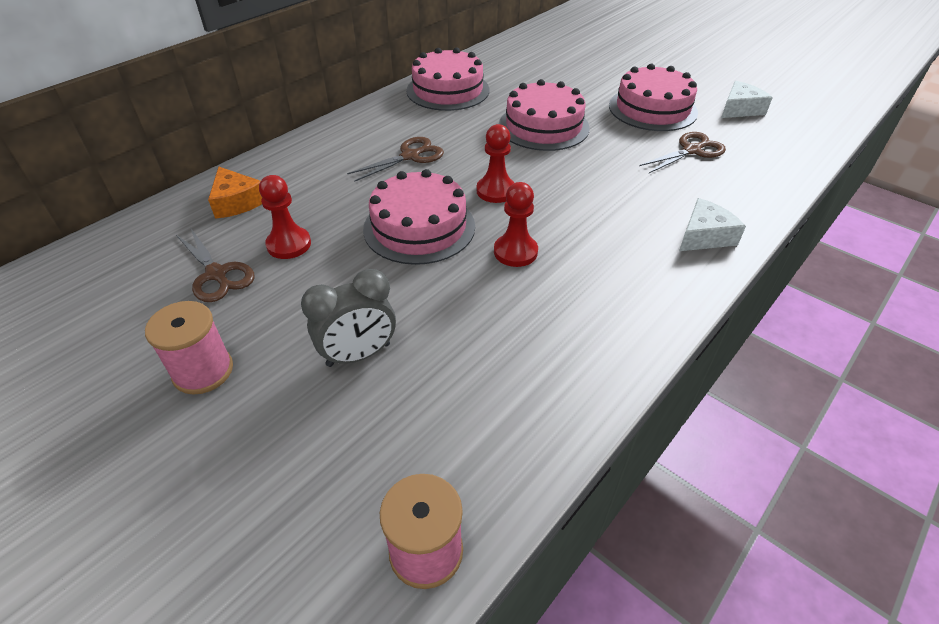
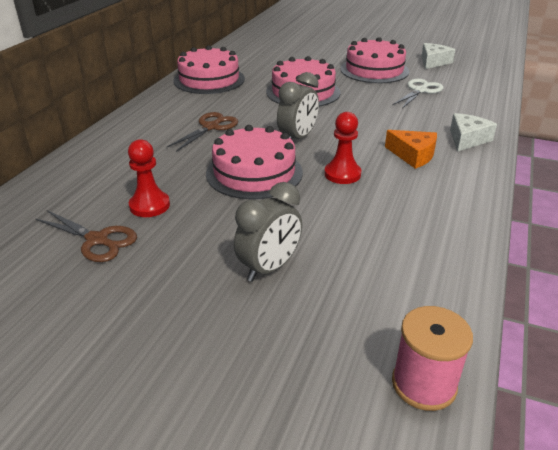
camera: 20 degrees left, 10 degrees down
pink spool [145,301,233,395] -> none
orange cheese [208,167,262,219] -> orange cheese moved to [385,130,437,169]
red pawn [477,124,514,203] -> grey clock [277,72,319,139]
brown scissors [639,132,726,173] -> white scissors [392,79,443,108]

